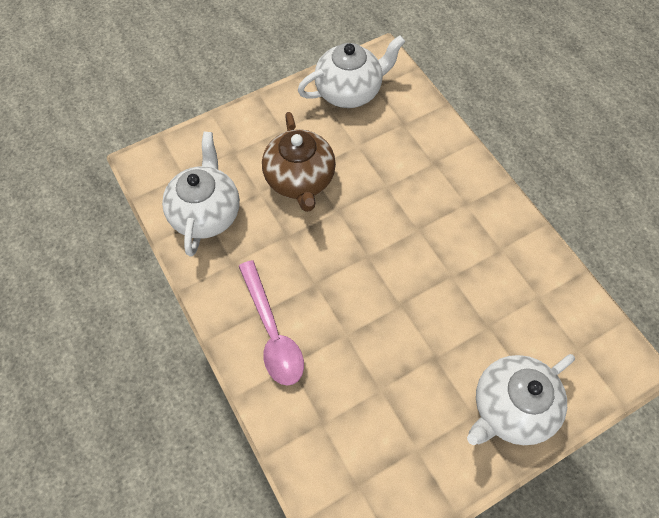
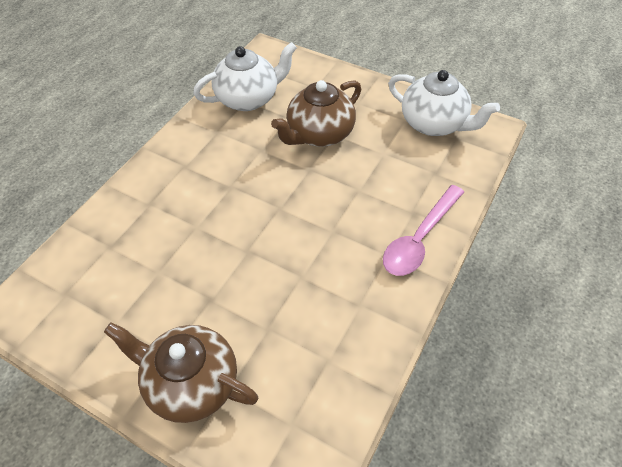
camera: 60 degrees right, 10 degrees down
pink spoon [239,260,304,386] -> pink spoon moved to [383,185,464,276]
white teapot [467,354,575,445] -> brown teapot [104,323,259,423]

